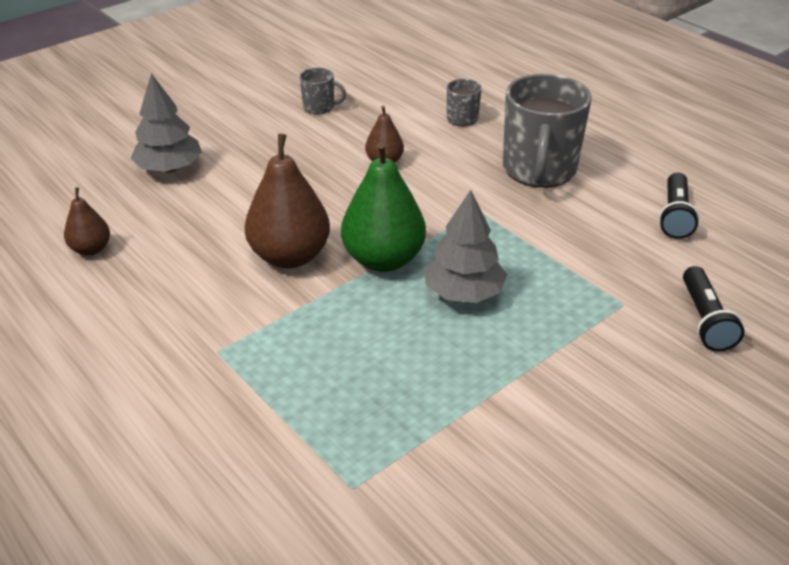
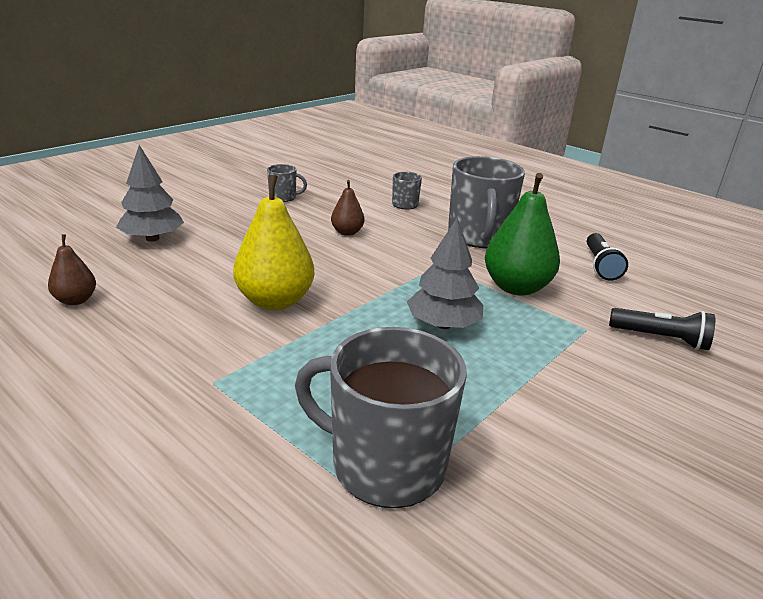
camera: 10 degrees left, 10 degrees down
brown pear [245,134,330,268] -> yellow pear [233,175,314,310]
green pear [341,142,426,272] -> green pear moved to [485,173,560,296]
black flashlight [683,266,745,351] -> black flashlight turned 60 degrees counterclockwise [609,308,715,350]
none -> grey mug [295,327,467,508]

